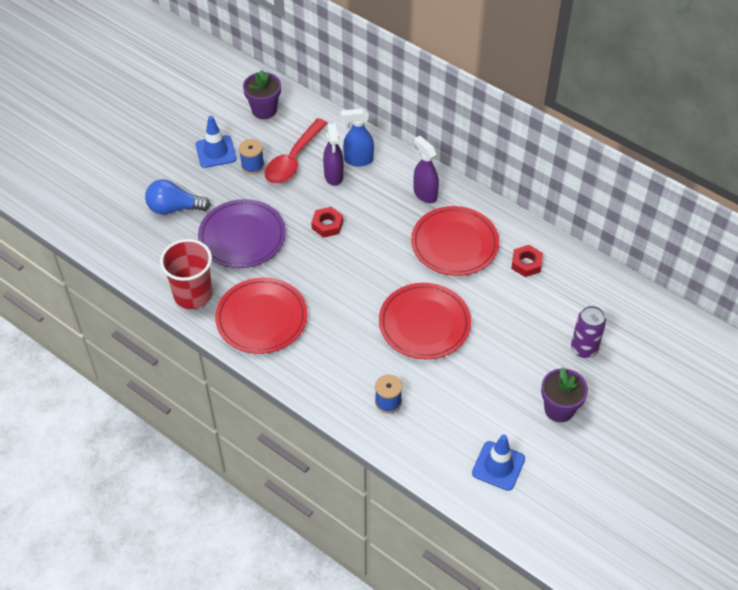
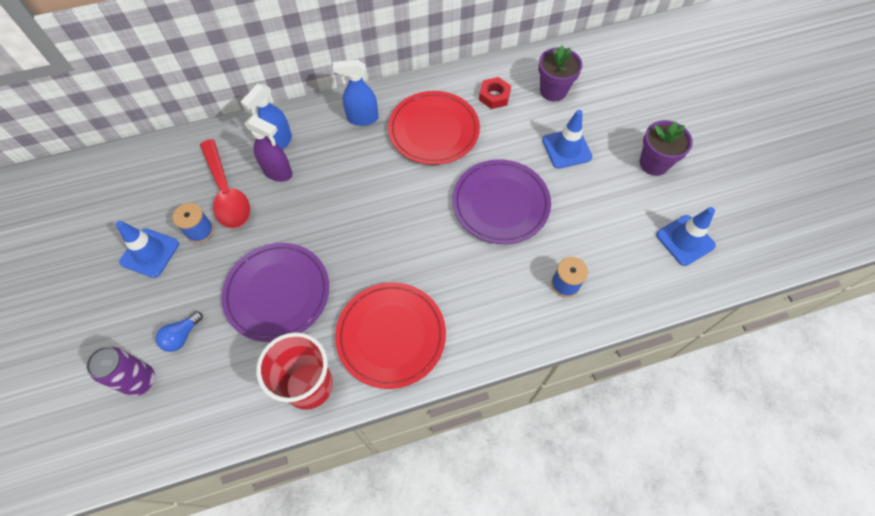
camera: 55 degrees left, 10 degrees up
blue light bulb [145,179,211,215] -> blue light bulb [156,311,203,352], size x0.61
purple flower pot [243,70,281,119] -> purple flower pot moved to [538,45,582,101]
red nut [311,207,343,238] -> none
red plate [379,283,471,359] -> purple plate [452,159,551,244]
purple spray bottle [414,136,439,203] -> blue spray bottle [333,59,378,126]
purple can [571,306,606,358] -> purple can moved to [86,347,155,396]
none -> blue traffic cone [542,110,592,169]

